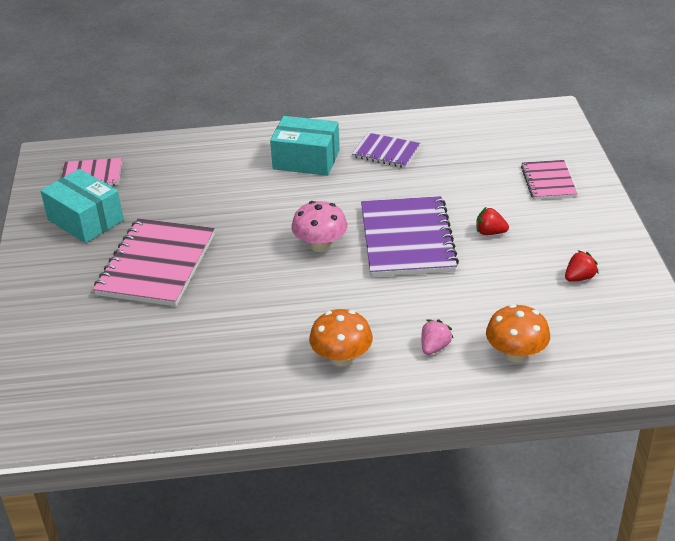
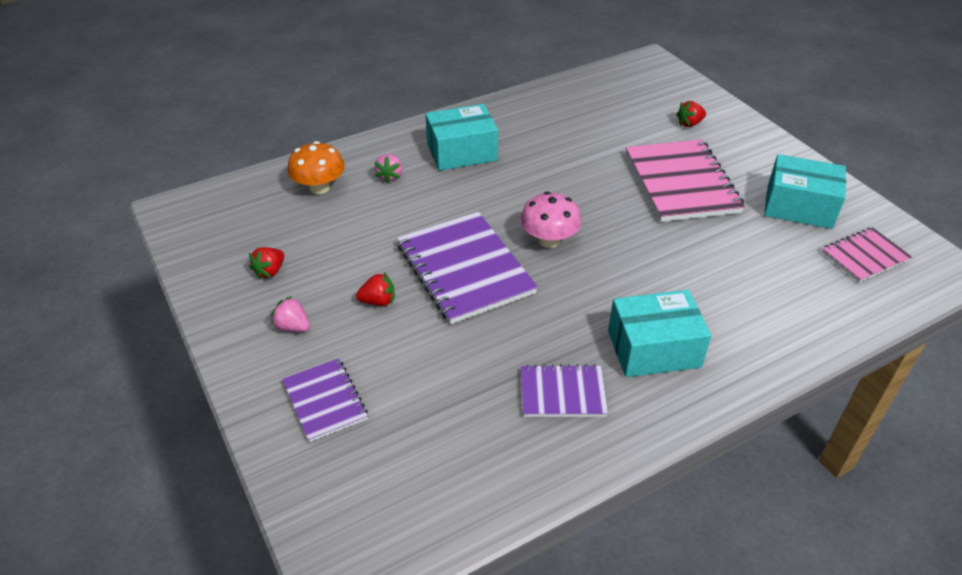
camera: 155 degrees right, 5 degrees up
orange mushroom [309,309,373,366] -> turquoise box [426,104,498,171]
pink notebook [521,160,578,200] -> purple notebook [282,358,368,442]
none -> pink strawberry [271,296,310,332]
none -> red strawberry [676,101,706,127]

